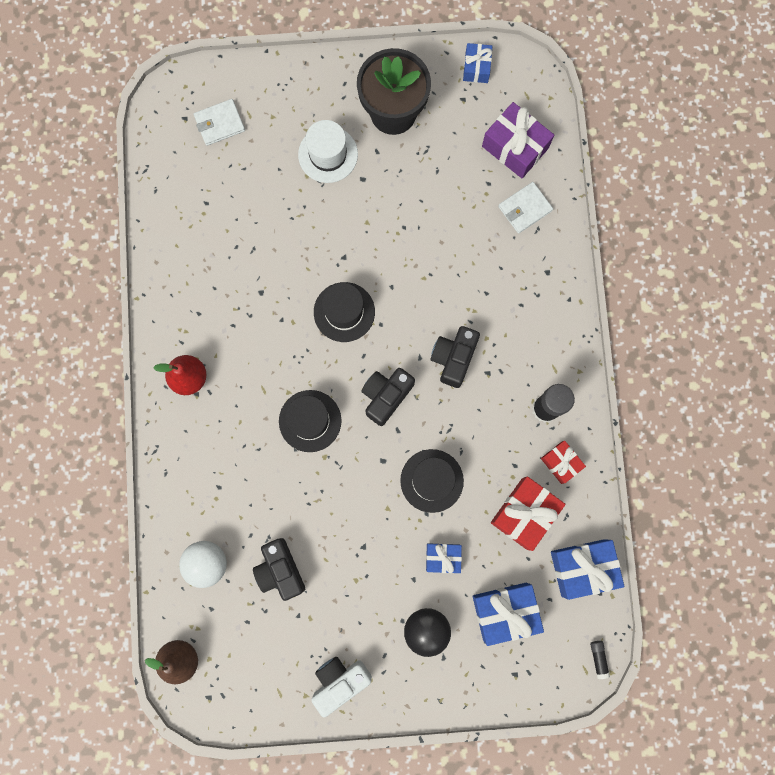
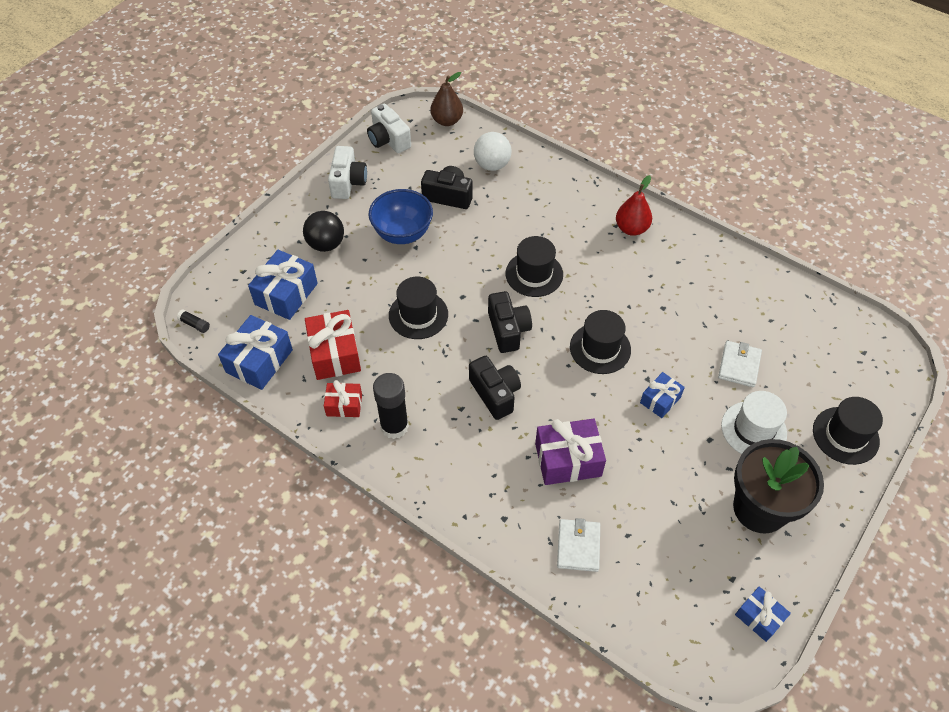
camera: 130 degrees right, 25 degrees down
white wallet [194,99,245,146] -> white wallet moved to [718,341,762,387]
blue gift [426,543,462,573] -> blue gift moved to [640,372,685,418]
purple gift [482,102,554,178] -> purple gift moved to [535,418,606,485]
none -> white camera [367,104,411,153]
none -> blue bowl [369,189,433,244]
none -> black hat [813,397,883,465]

